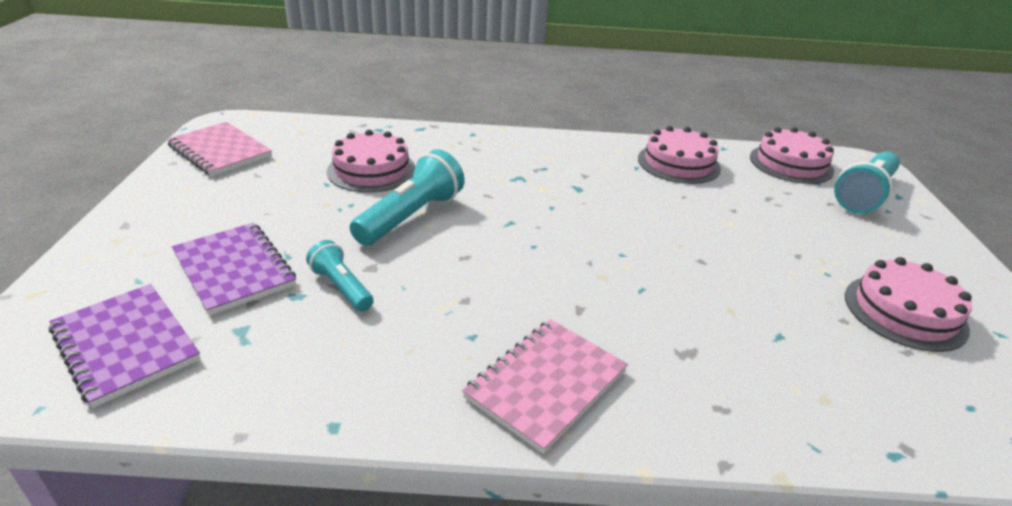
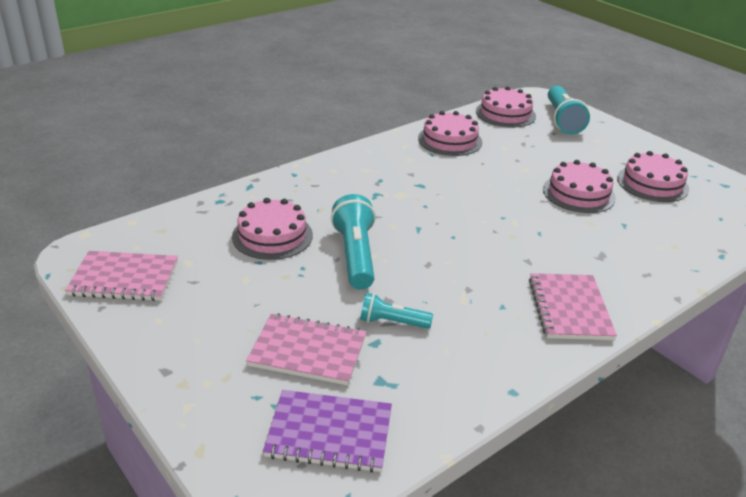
camera: 40 degrees left, 0 degrees up
purple notebook [172,223,296,316] -> pink notebook [246,313,366,385]
none -> pink cake [543,160,616,213]

